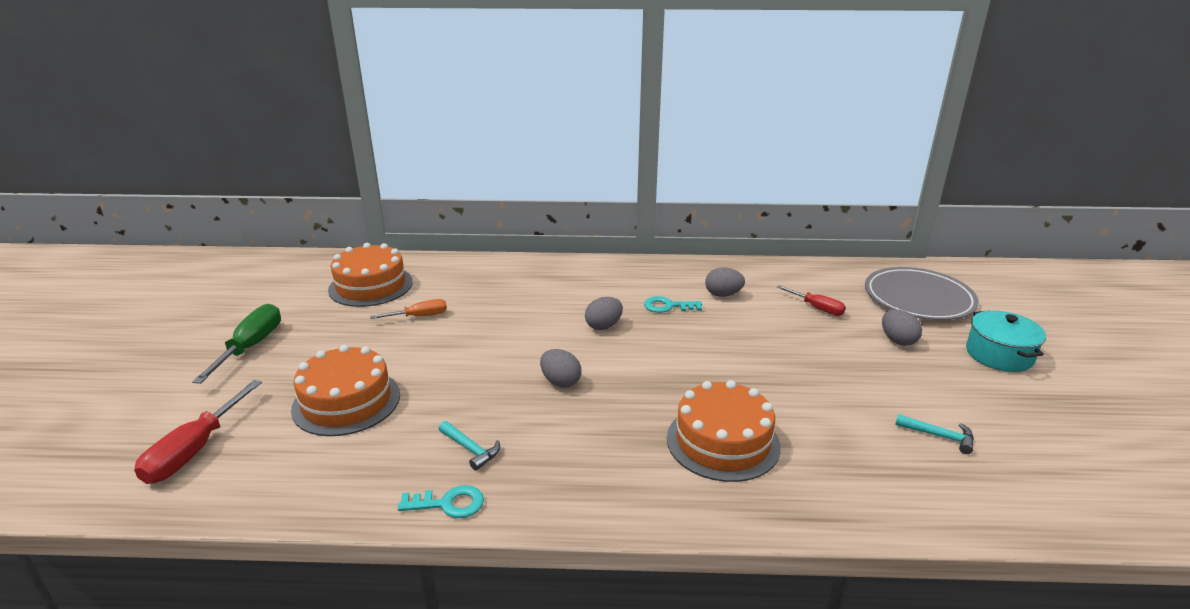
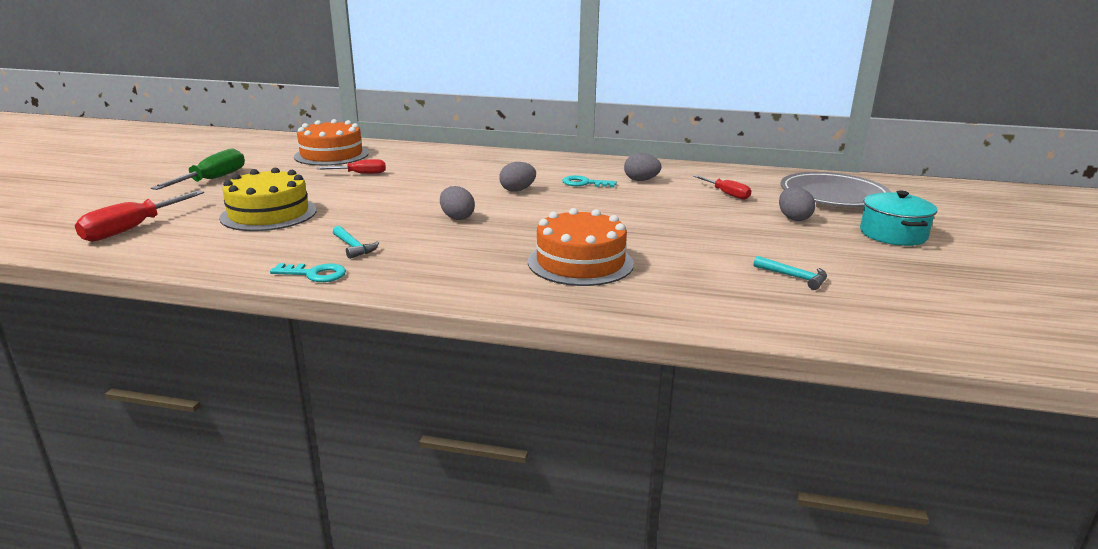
camera: 10 degrees right, 5 degrees down
orange cake [291,345,400,436] -> yellow cake [219,168,317,231]
orange screwdriver [370,299,447,319] -> red screwdriver [317,159,385,174]

